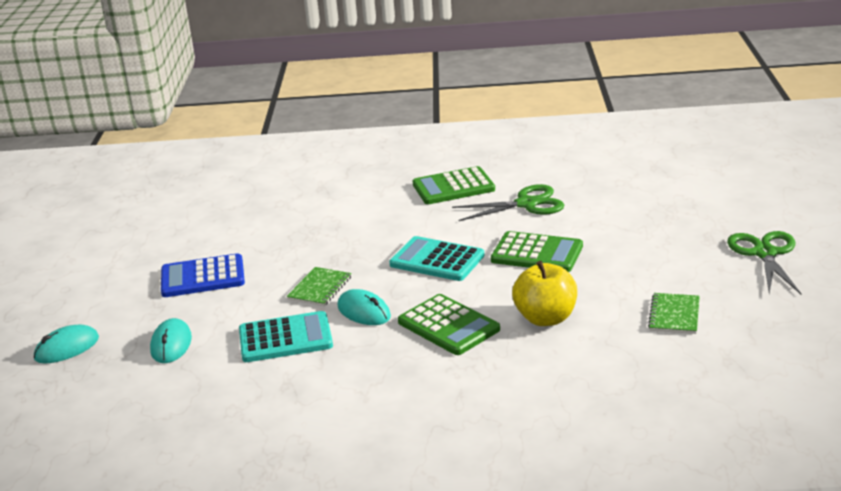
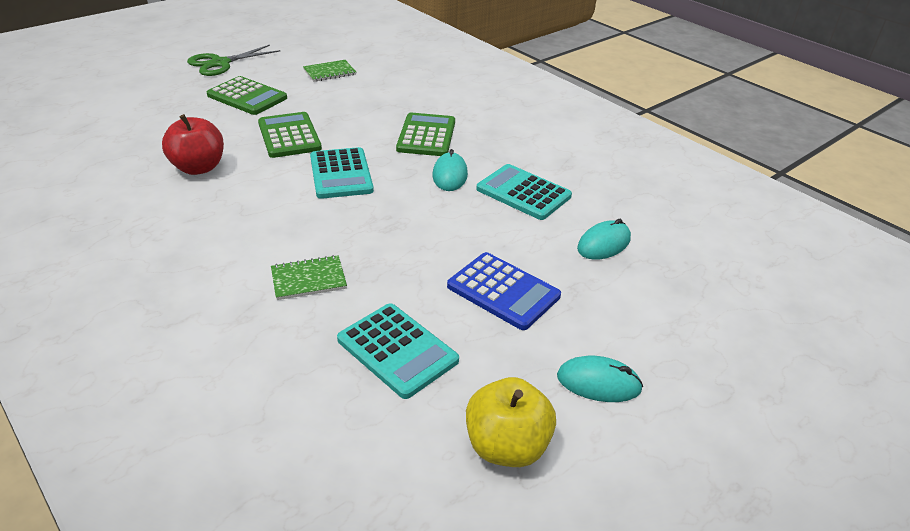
camera: 135 degrees left, 10 degrees up
turquoise mouse [34,324,99,364] -> turquoise mouse moved to [557,356,643,402]
green notebook [287,267,352,306] -> green notebook moved to [271,255,347,300]
green calculator [413,166,495,204] -> green calculator moved to [207,76,287,115]
green scissors [452,184,564,221] -> red apple [162,114,224,175]
yellow apple [512,261,577,326] -> yellow apple moved to [466,377,556,467]
none -> turquoise calculator [337,303,459,399]

